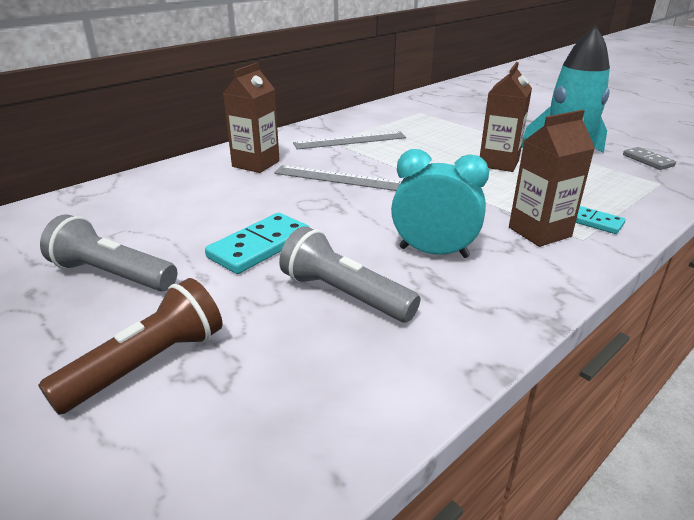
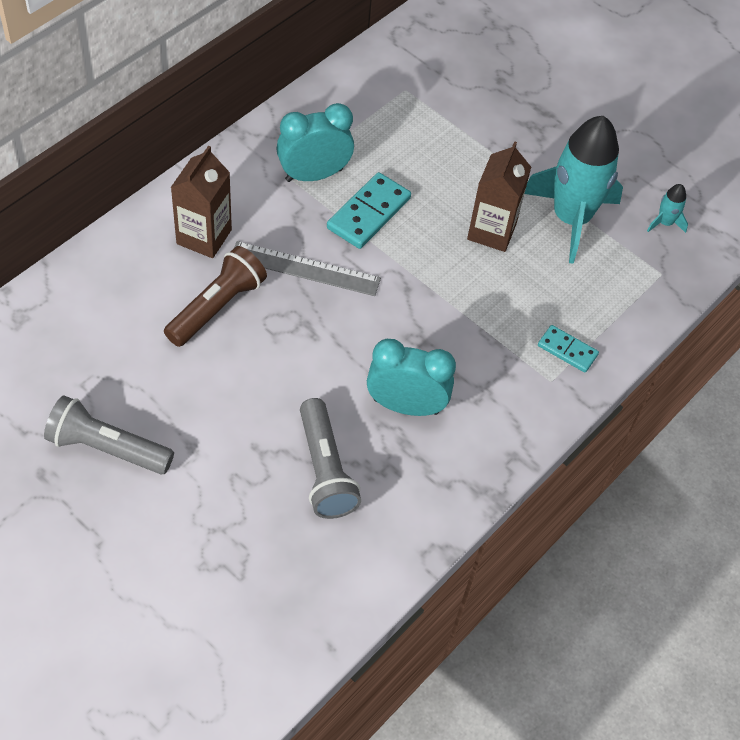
camera: 10 degrees left, 25 degrees up
brown flashlight [38,278,222,415] -> brown flashlight moved to [164,246,267,347]
turquoise domino [205,213,310,274] -> turquoise domino moved to [327,172,411,249]
grey flashlight [279,226,420,322] -> grey flashlight turned 135 degrees counterclockwise [300,398,361,519]
grey ruler [293,131,406,149] -> turquoise clock [276,103,354,182]
brown carton [509,110,595,247] -> none
grey domino [623,147,676,170] -> turquoise rocket [647,184,688,233]

